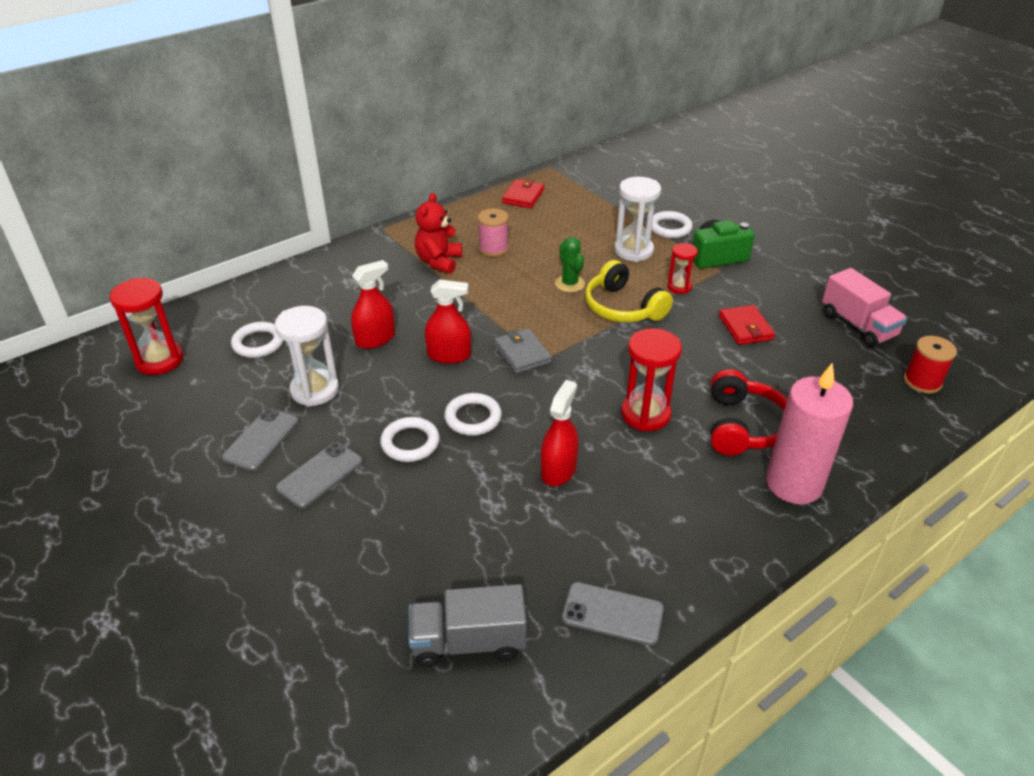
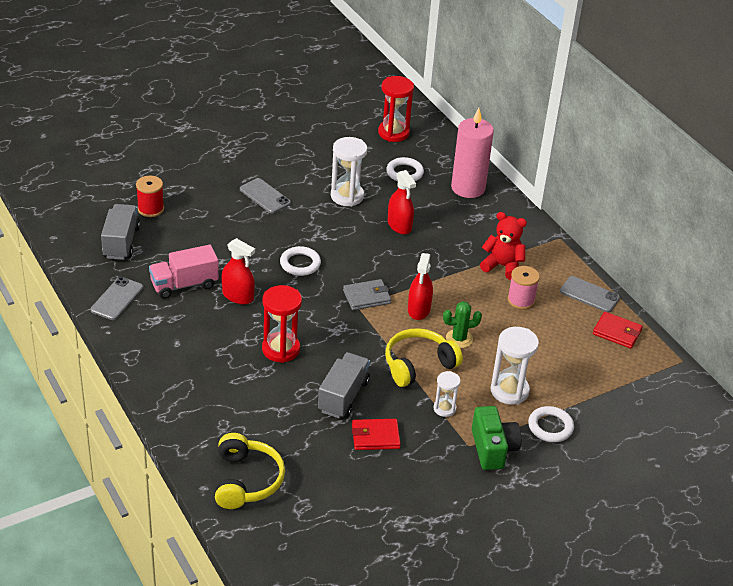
camera: 95 degrees right, 0 degrees up
grey phone [222,408,299,471] -> grey phone moved to [560,276,620,313]
white ring [380,417,440,462] -> none
red spray bottle [425,279,471,364] -> red spray bottle moved to [408,253,433,320]
red hourglass [668,243,698,294] -> white hourglass [434,371,460,417]
red headphones [711,369,787,456] -> none
pink candle [766,363,853,504] -> pink candle moved to [451,108,494,198]
pink truck [822,268,907,347] -> pink truck moved to [149,245,219,299]
red spool [904,336,957,394] -> red spool moved to [136,176,164,217]
none -> yellow headphones [215,433,285,509]
none -> grey truck [318,352,370,419]

